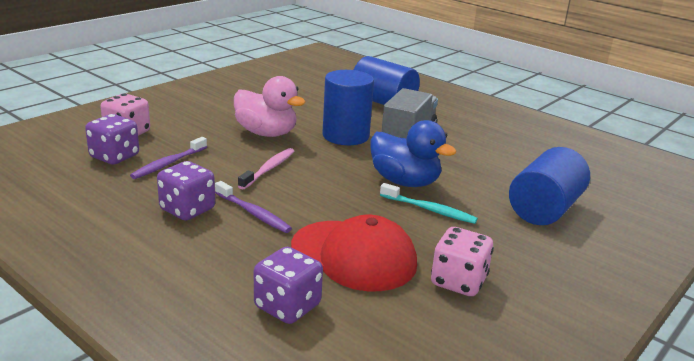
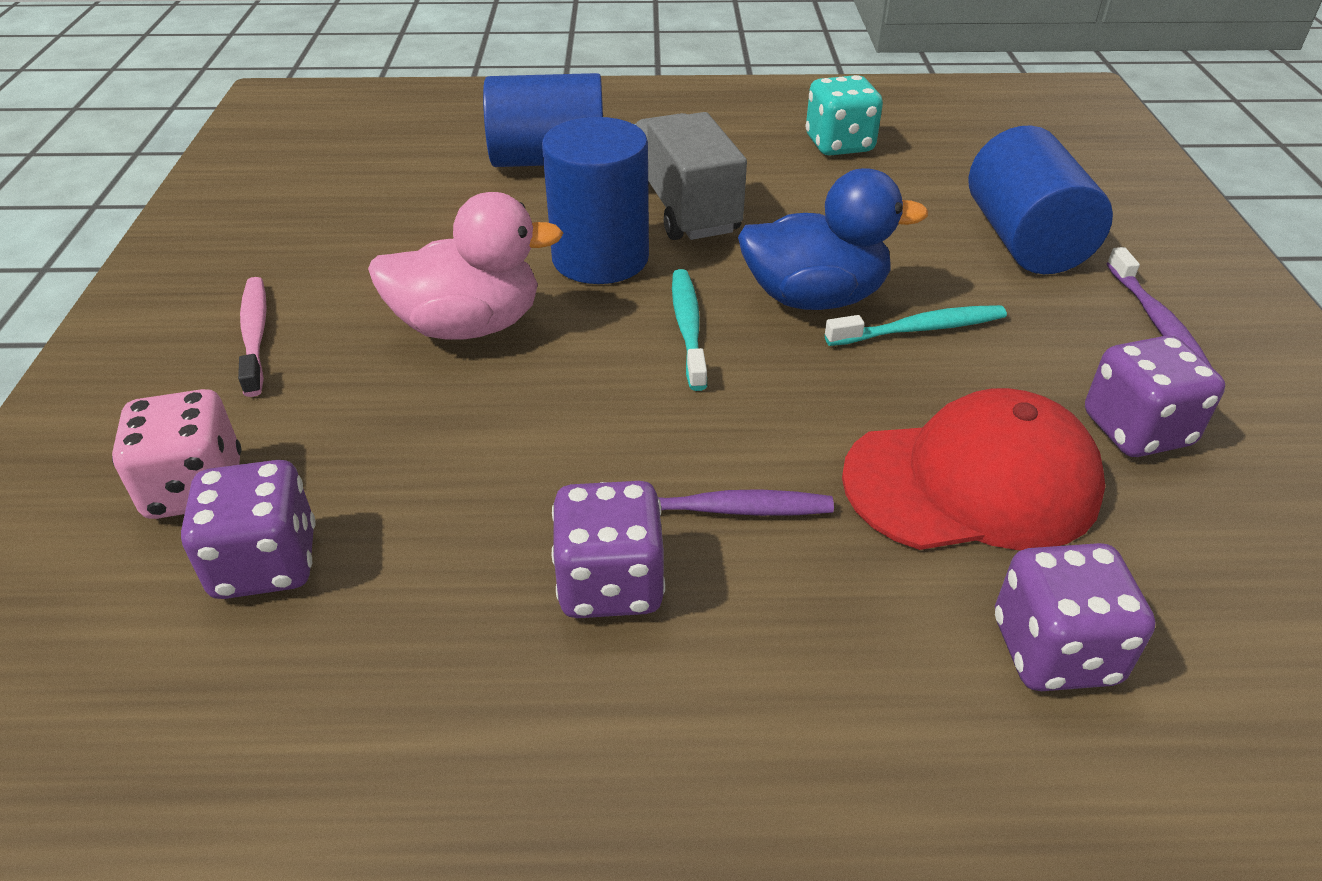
camera: 40 degrees left, 15 degrees up
purple toothbrush [130,137,207,179] -> purple toothbrush moved to [1107,247,1213,368]
pink toothbrush [238,148,294,190] -> pink toothbrush moved to [238,277,267,397]
pink dice [431,227,494,296] -> purple dice [1085,335,1225,457]
none -> turquoise toothbrush [672,269,707,391]
none -> turquoise dice [806,75,883,156]

